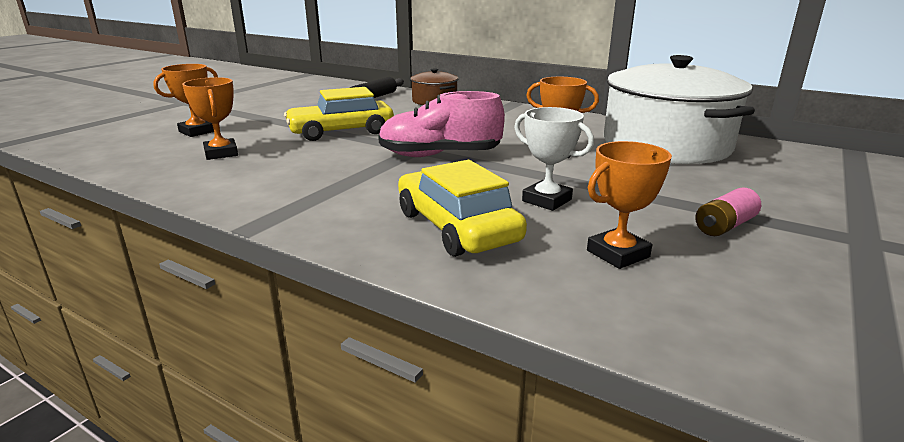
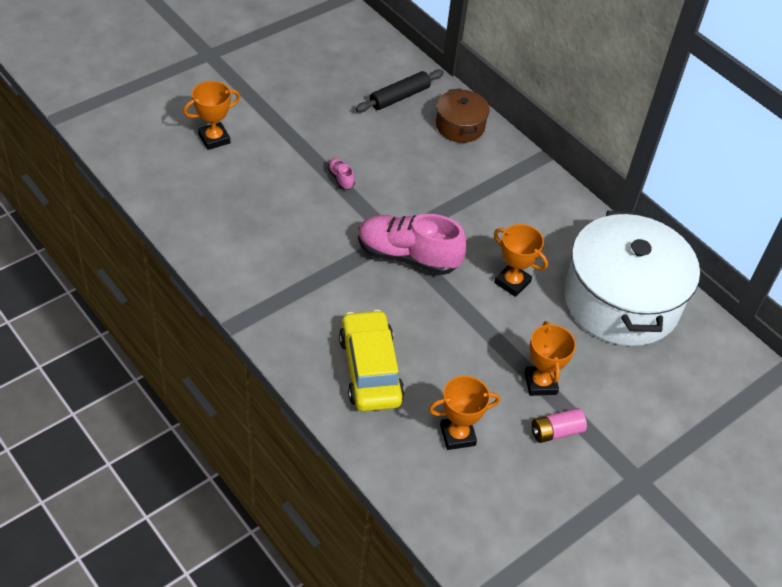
camera: 15 degrees right, 25 degrees up
orange trophy [182,77,238,160] -> orange trophy moved to [525,321,576,396]
yellow car [284,87,394,141] -> pink shoe [327,158,355,190]
white trophy [514,107,594,211] -> none

